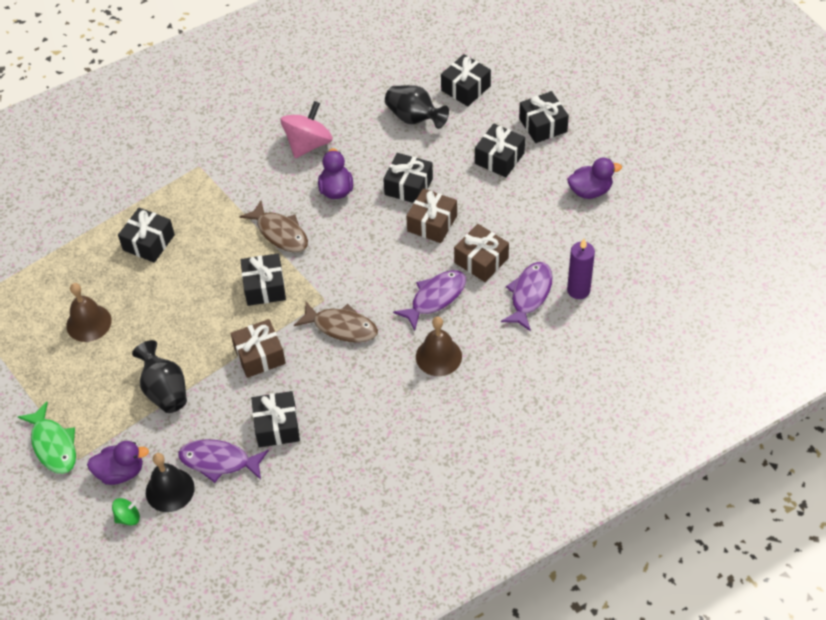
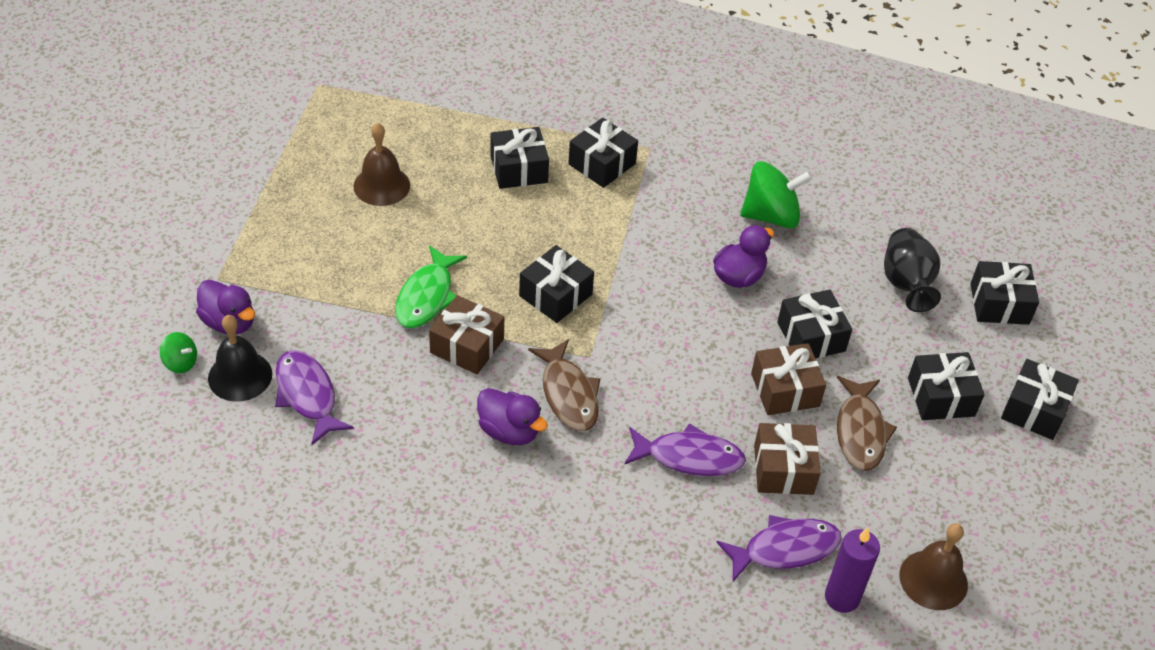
camera: 45 degrees right, 5 degrees down
green fish [18,402,76,474] -> green fish moved to [395,245,467,328]
black vase [132,340,187,413] -> none
brown fish [239,200,308,252] -> brown fish moved to [837,376,897,471]
black gift [251,391,300,448] -> black gift moved to [568,117,638,188]
pink spinning top [280,101,333,158] -> green spinning top [740,161,812,229]
brown bell [416,317,462,376] -> brown bell moved to [899,523,968,610]
purple duck [567,157,622,199] -> purple duck moved to [477,388,548,445]

